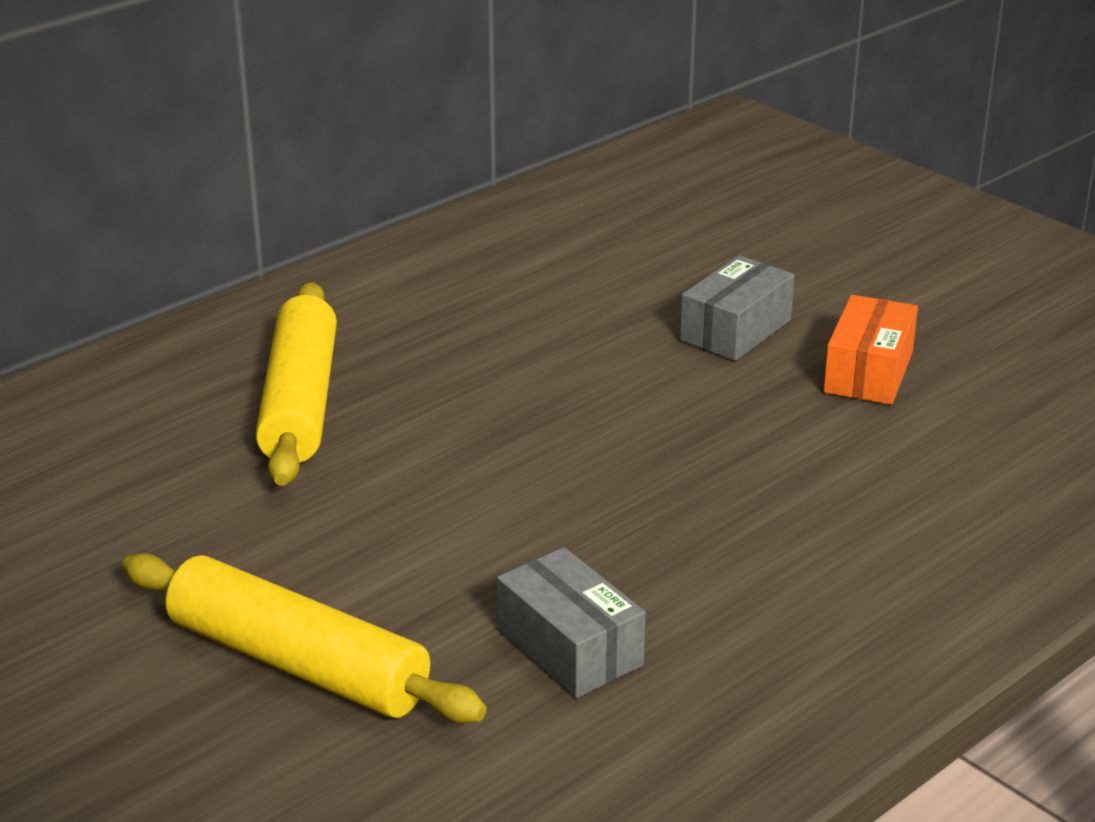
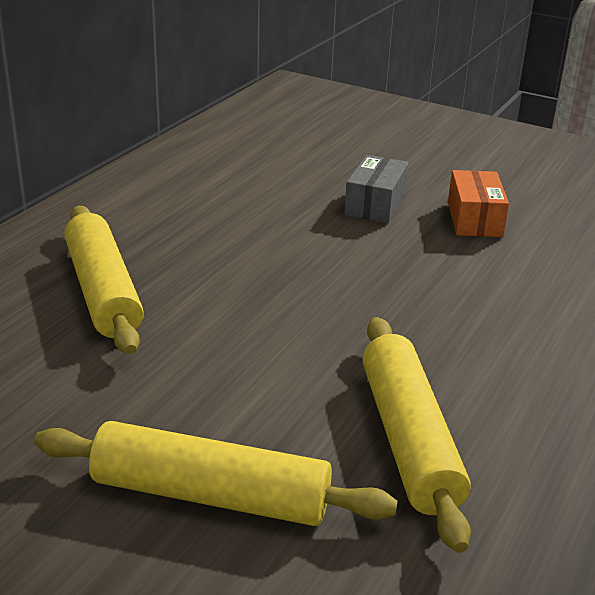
camera: 20 degrees left, 0 degrees up
grey box [497,547,646,698] -> yellow rolling pin [362,317,471,553]

